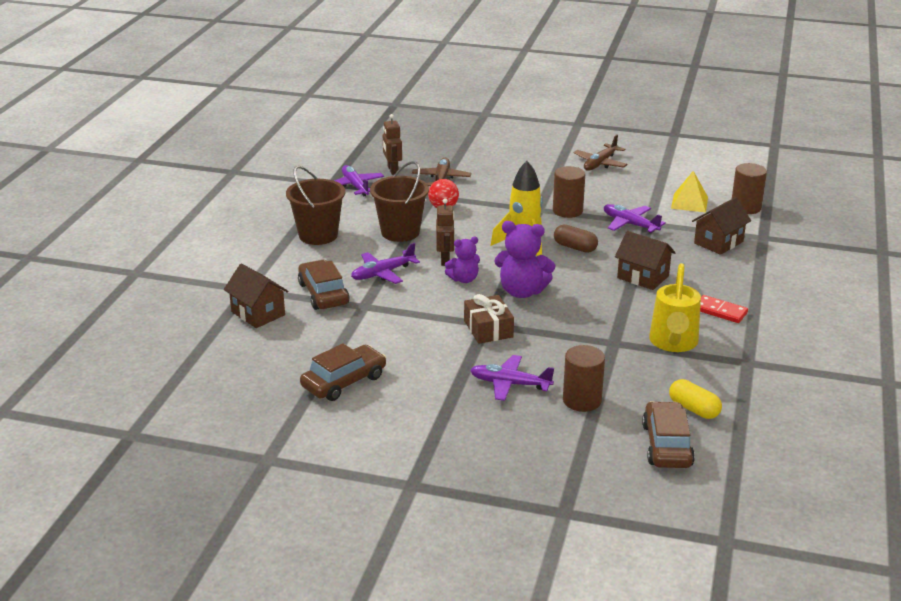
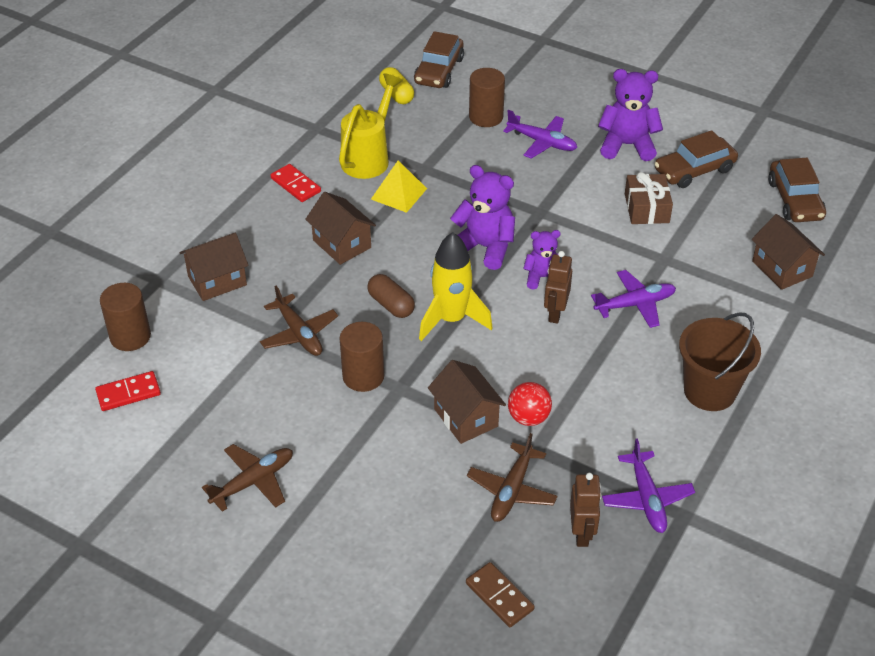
camera: 165 degrees left, 15 degrees up
brown car [298,260,350,310] -> brown car moved to [768,158,826,222]
brown bucket [370,161,429,242] -> none
brown gift [464,294,514,344] -> brown gift moved to [625,172,673,224]
purple plane [604,204,666,233] -> brown plane [260,286,338,356]
yellow pyramid [671,171,708,212] -> yellow pyramid moved to [371,160,427,213]
none -> red domino [95,371,161,411]
none -> brown house [428,360,506,444]
none -> brown domino [466,562,535,627]
none -> purple teddy bear [598,69,663,161]

